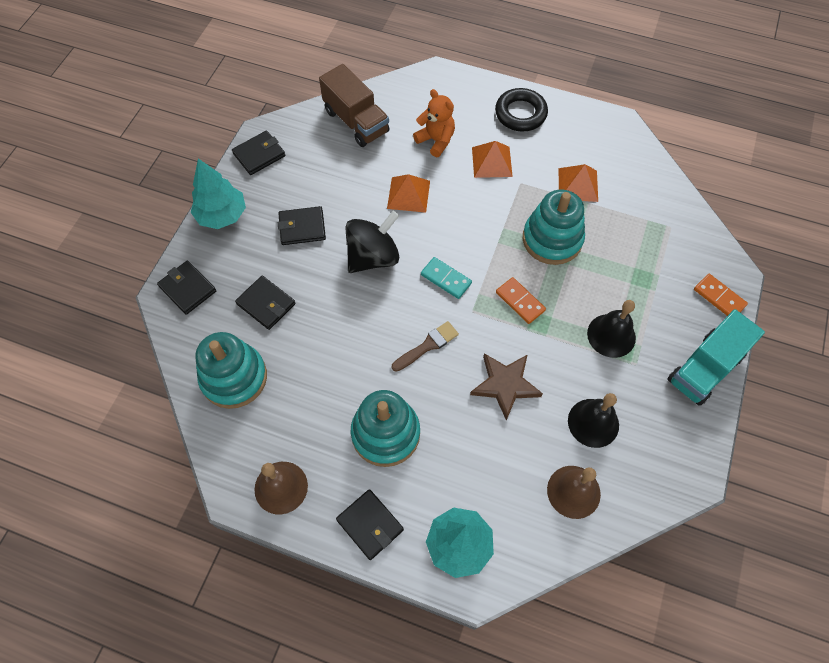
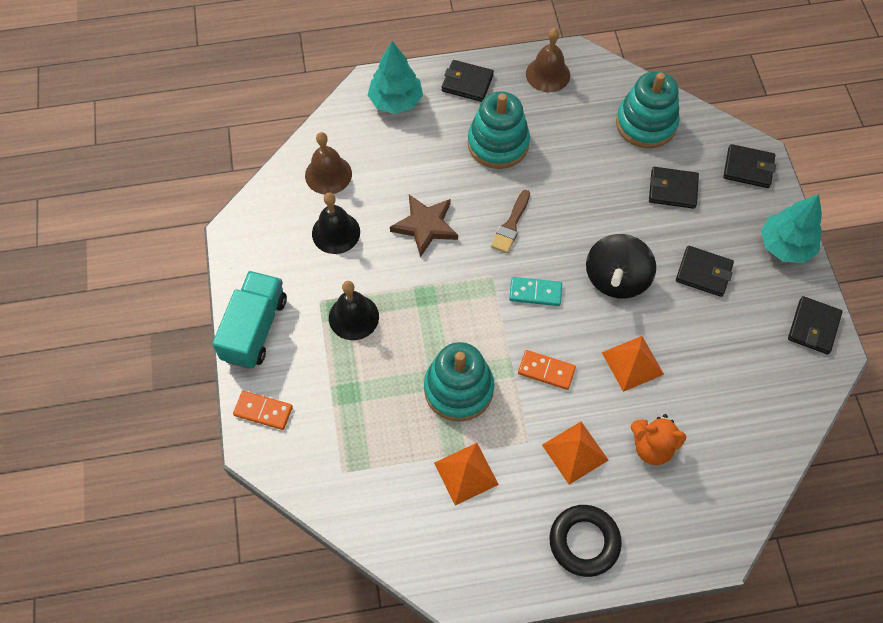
camera: 150 degrees right, 0 degrees up
black wallet [278,206,326,245] -> black wallet turned 60 degrees clockwise [676,246,734,297]
brown truck [319,64,389,147] -> none
orange domino [496,277,546,324] -> orange domino moved to [518,350,576,390]

